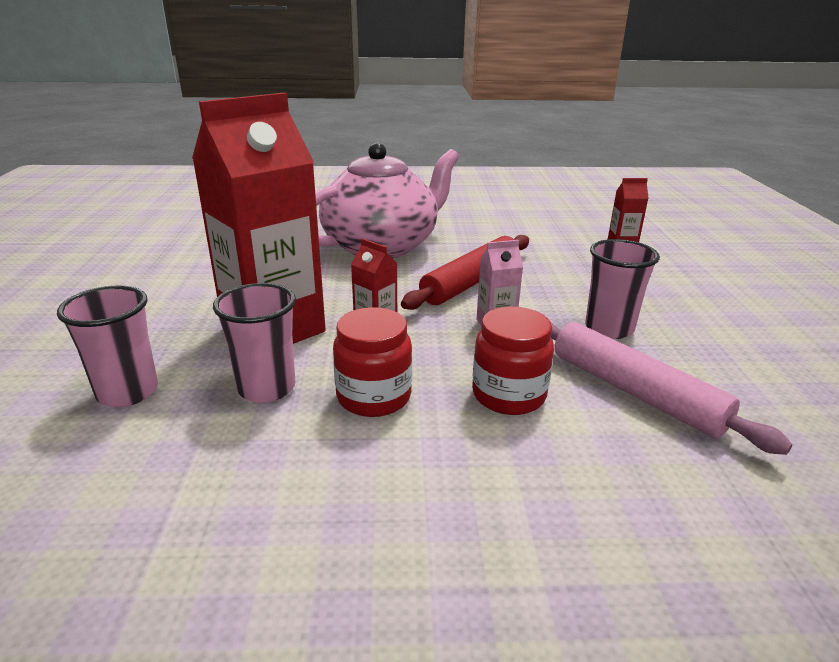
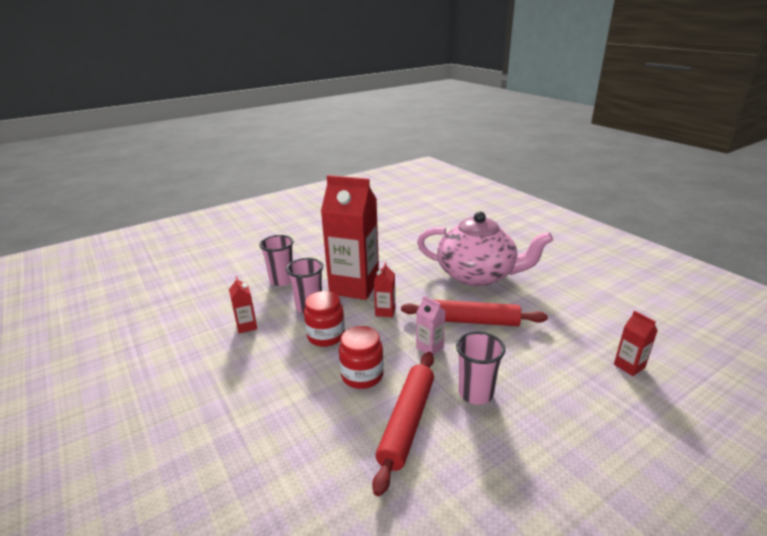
camera: 60 degrees right, 0 degrees up
pink rolling pin [551,322,792,455] -> red rolling pin [372,352,434,497]
none -> red carton [229,276,257,334]

